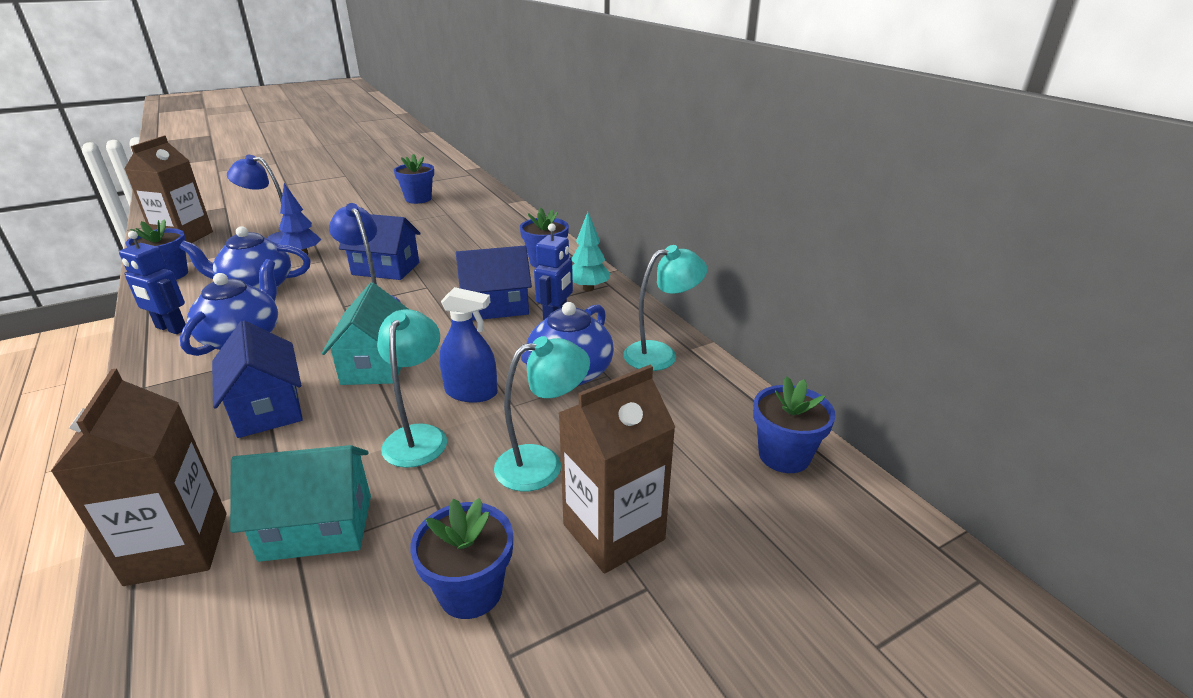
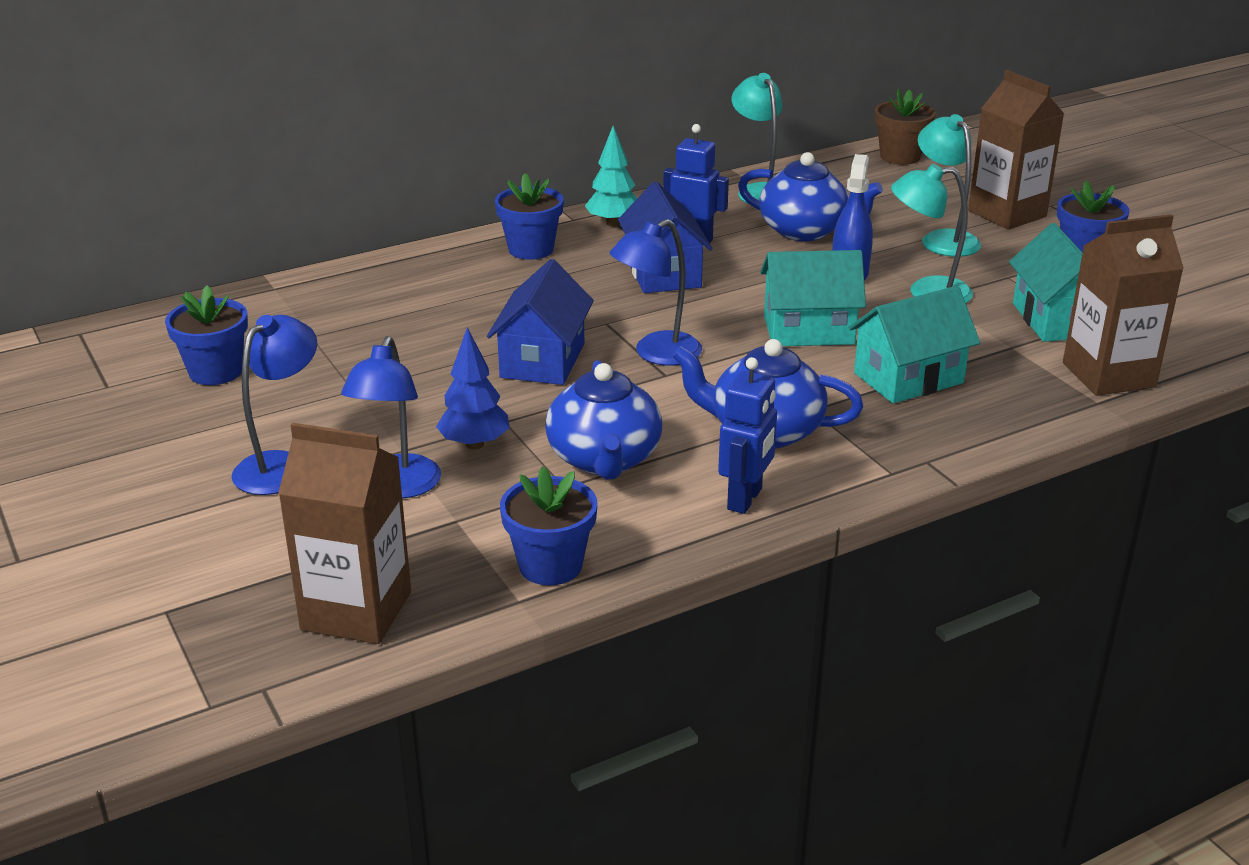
camera: 90 degrees left, 0 degrees up
blue house [212,320,303,438] -> turquoise house [848,286,980,404]
blue flower pot [753,376,836,473] -> brown flower pot [874,89,936,165]
none -> blue lamp [232,315,317,495]

